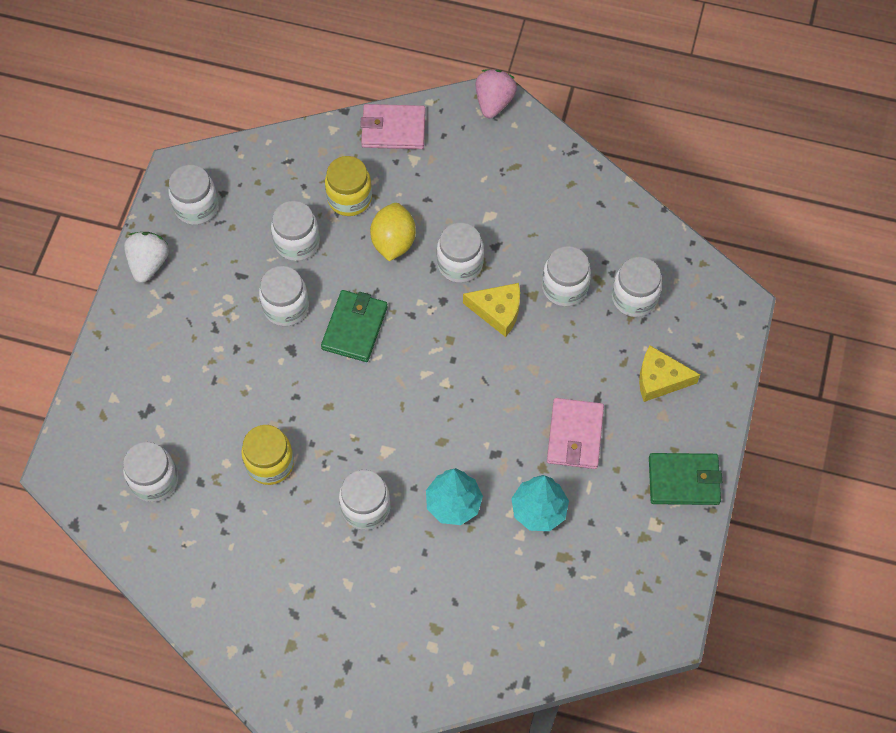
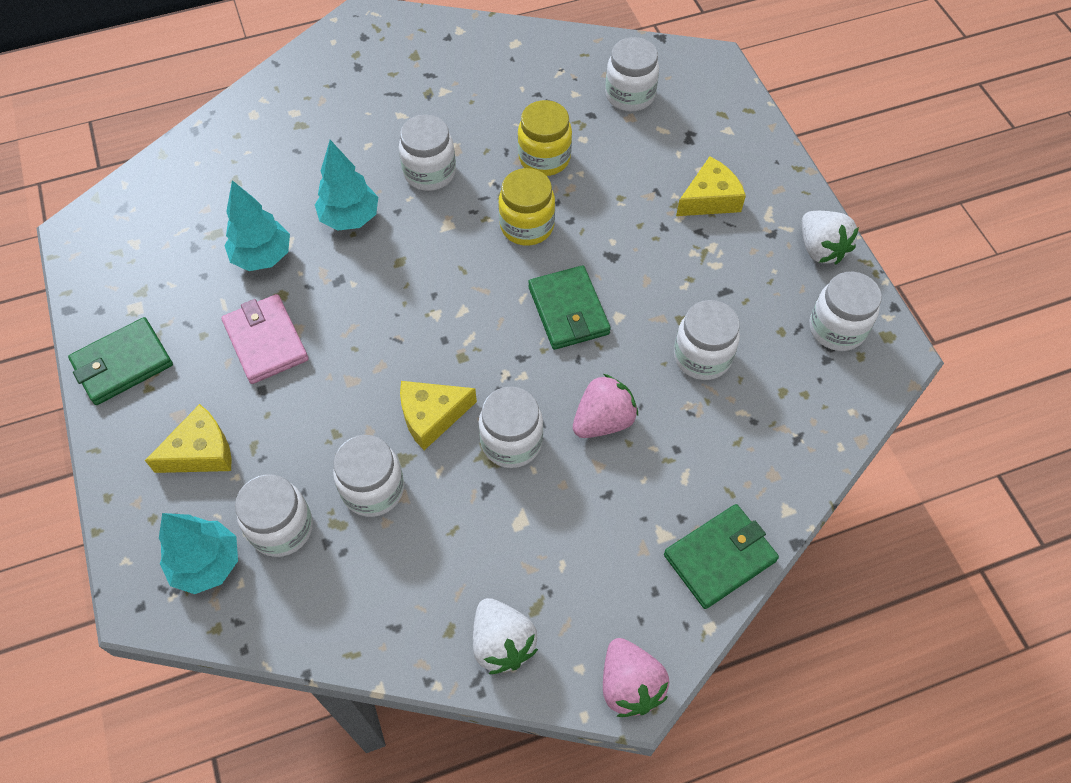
camera: 145 degrees right, 5 degrees down
white jar [259,266,309,326] -> none
yellow jar [325,156,372,216] -> yellow jar moved to [498,168,555,246]
pink wallet [360,104,426,149] -> green wallet [664,504,779,609]
yellow lemon [370,203,416,261] -> pink strawberry [573,374,638,438]
none -> turquoise tree [159,513,238,594]
none -> white strawberry [473,598,538,674]
none -> yellow cheese [676,156,746,216]

